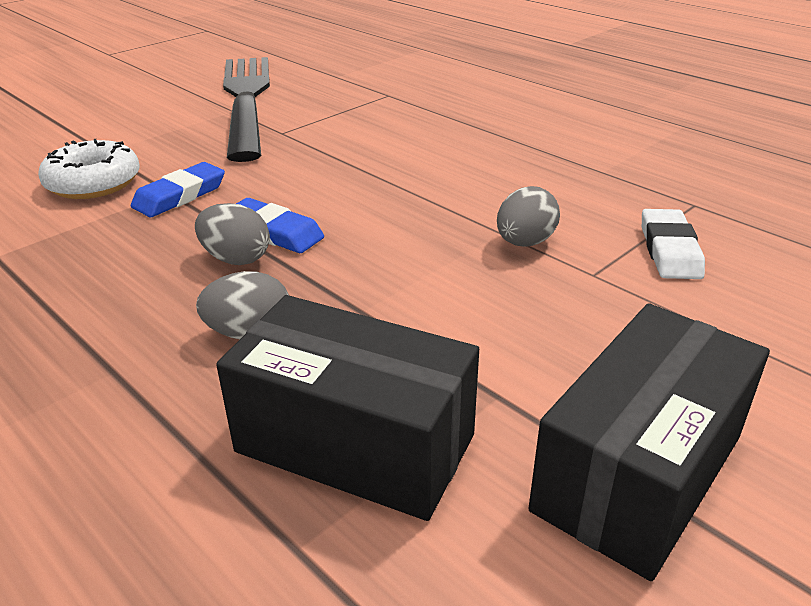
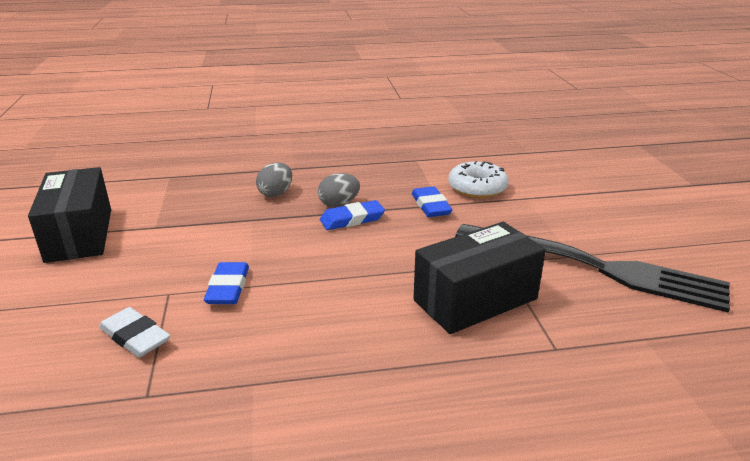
camera: 125 degrees right, 5 degrees down
black box [216,295,479,521] -> black box moved to [414,222,546,334]
grey egg [497,186,560,247] -> blue eraser [204,262,249,304]

